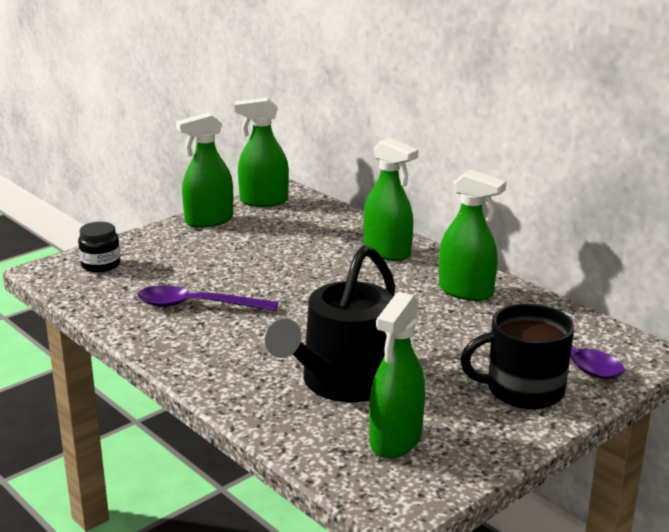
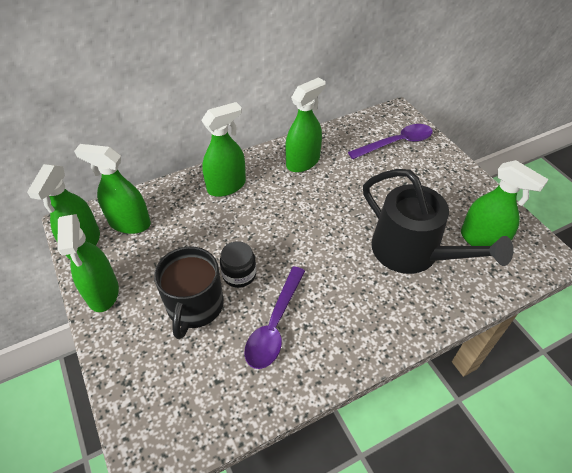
camera: 75 degrees left, 25 degrees up
black jar [78,222,120,272] -> black jar moved to [220,241,256,288]
black mug [460,304,574,409] -> black mug moved to [154,247,224,339]
none -> green spray bottle [74,144,151,234]

